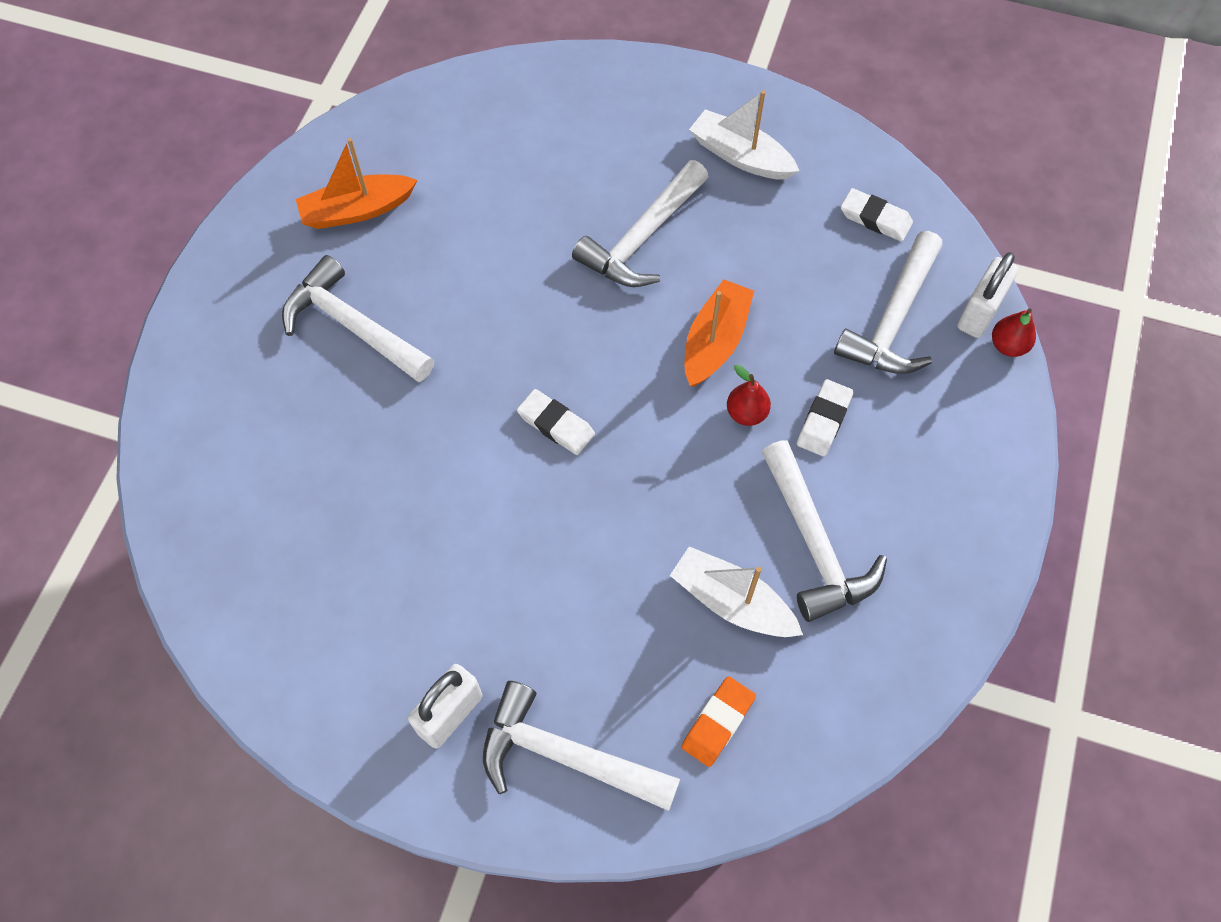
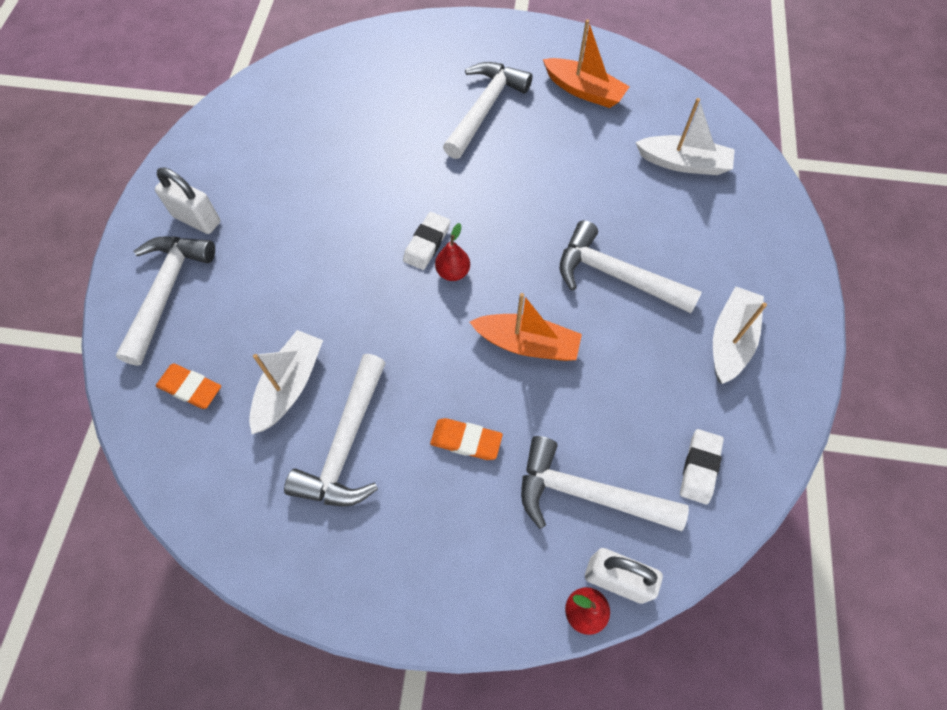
camera: 80 degrees right, 0 degrees up
orange boat [296,138,417,229] -> orange boat turned 150 degrees clockwise [543,19,630,108]
red pear [727,365,771,426] -> red pear moved to [435,223,470,281]
white hammer [762,440,887,622] -> white hammer turned 45 degrees counterclockwise [284,354,386,507]
white eraser [797,379,854,456] -> orange eraser [430,418,503,460]
none -> white boat [635,98,735,175]

